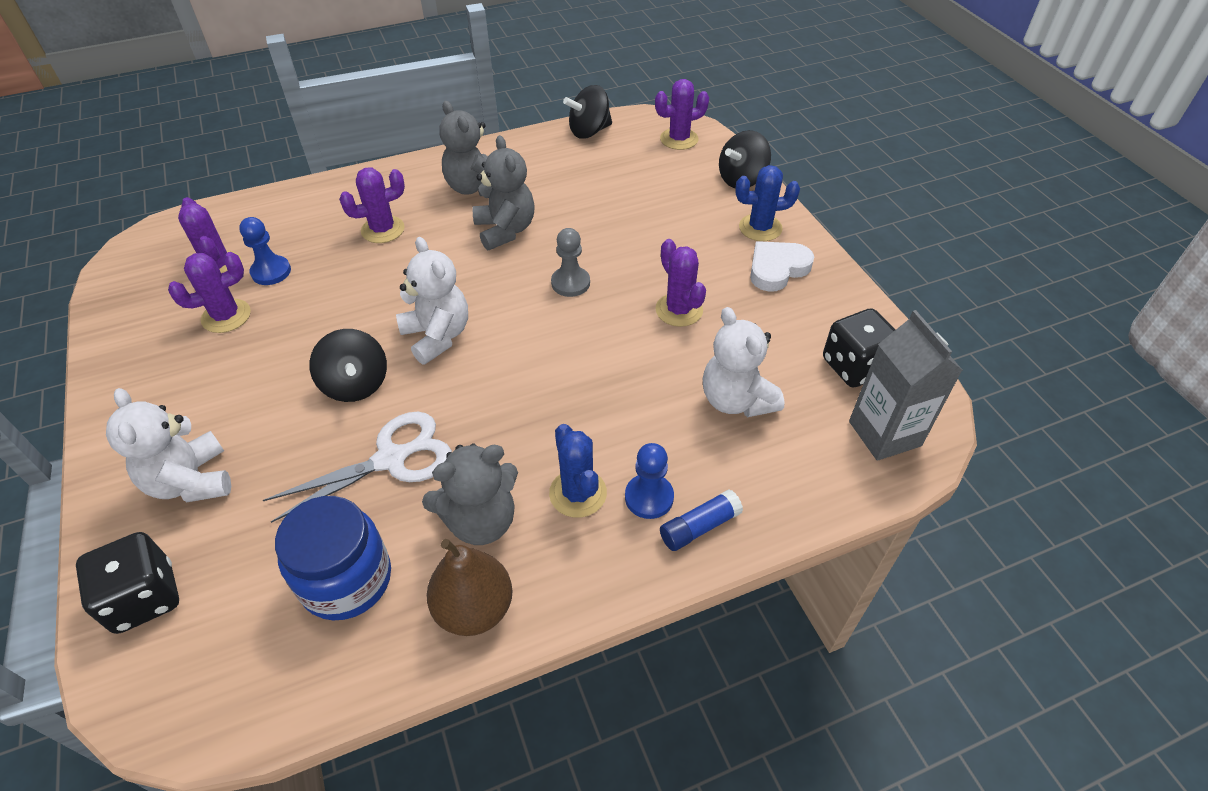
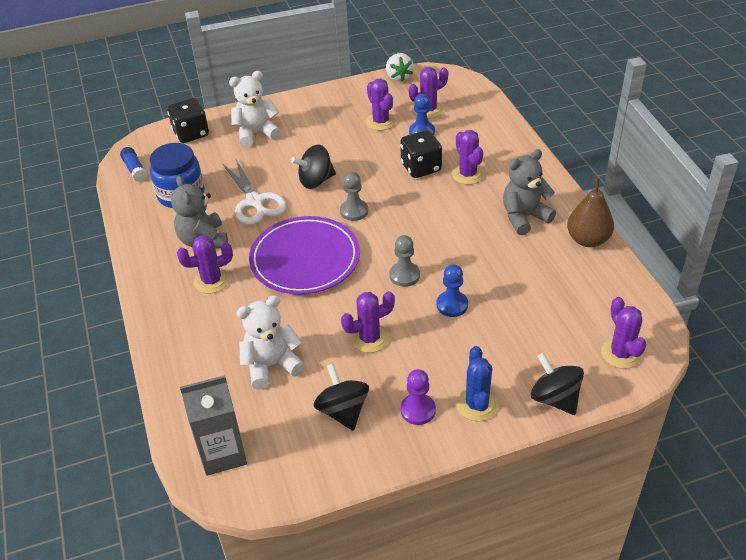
camera: 95 degrees right, 5 degrees down
white teddy bear [396,237,468,364] -> grey pawn [340,172,368,221]
brown pear [426,539,513,636] -> brown pear moved to [567,178,614,247]
grey teddy bear [473,135,535,250] -> none
blue cactus [549,424,607,518] -> purple cactus [177,235,233,293]
black spinning top [563,85,612,139] -> black spinning top moved to [314,363,369,431]
blue pawn [625,443,674,519] -> blue pawn moved to [436,264,468,317]
blue glue stick [660,489,743,551] -> blue glue stick moved to [120,147,147,182]
white heart [750,241,814,292] -> purple pawn [401,369,436,425]
black dice [823,309,895,387] -> black dice moved to [400,130,442,178]
none -> purple plate [249,216,360,294]
none -> white strawberry [386,53,414,82]

